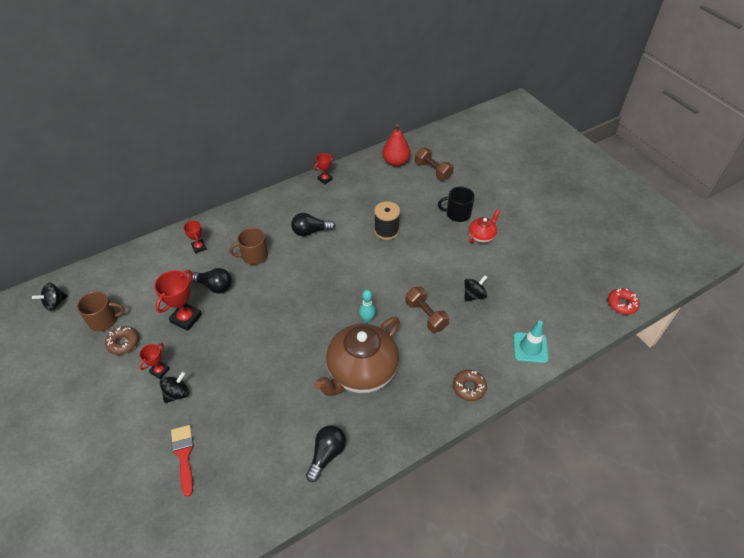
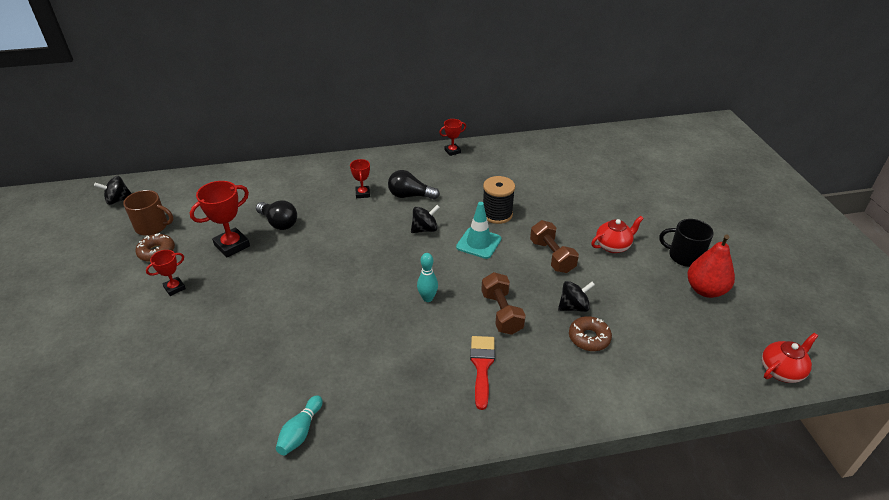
camera: 20 degrees right, 10 degrees down
black spinning top [160,371,189,403] -> black spinning top moved to [411,205,440,233]
red brush [171,425,194,496] -> red brush moved to [470,336,495,410]
red trophy [183,221,207,254] -> red trophy moved to [350,159,370,198]
brown mug [229,228,268,265] -> none
black light bulb [306,425,346,482] -> turquoise bowling pin [276,395,323,455]
brown teapot [314,317,400,396] -> none
red pear [382,124,410,167] -> red pear moved to [687,235,735,298]
brown dumbbell [415,148,454,180] -> brown dumbbell moved to [530,220,579,273]
black mug [438,187,475,222] -> black mug moved to [659,219,714,267]
brown donut [453,370,487,401] -> brown donut moved to [569,316,612,351]
turquoise traffic cone [513,320,549,363] -> turquoise traffic cone moved to [456,202,501,259]
red donut [608,288,640,315] -> red teapot [762,333,818,383]

